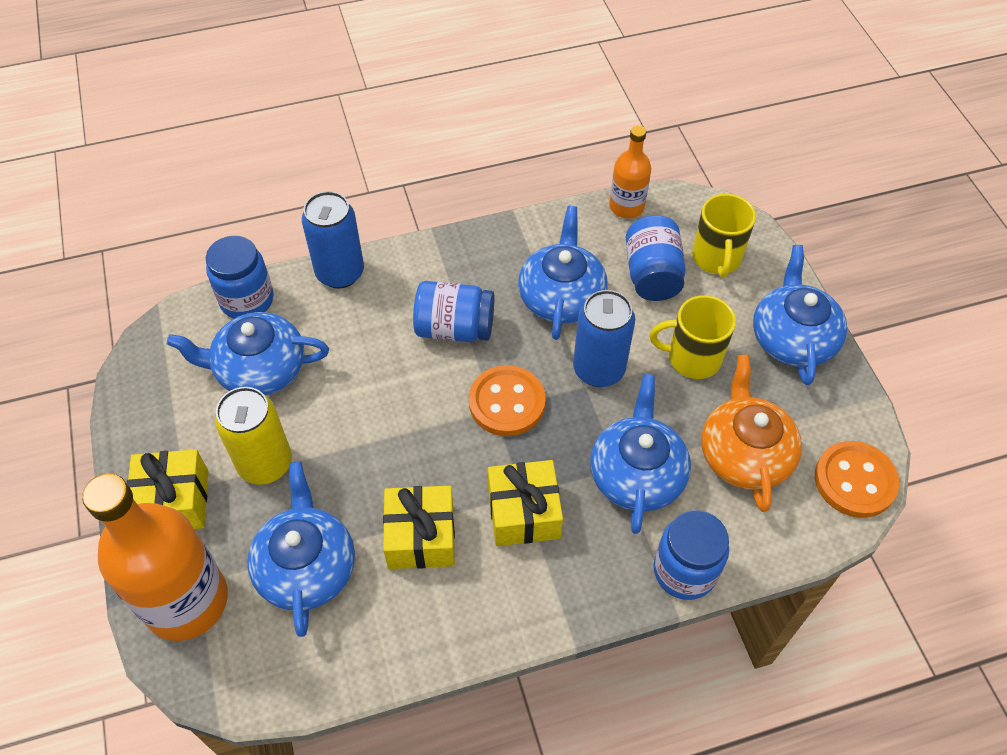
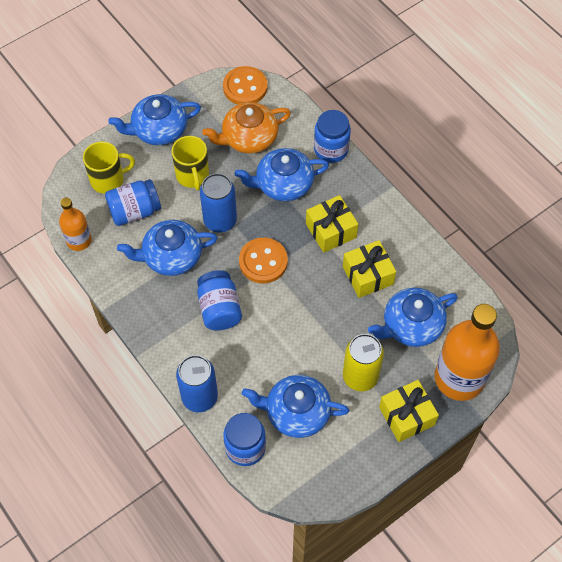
camera: 110 degrees left, 5 degrees up
blue teapot [166,312,329,396] -> blue teapot turned 120 degrees clockwise [242,375,349,438]

